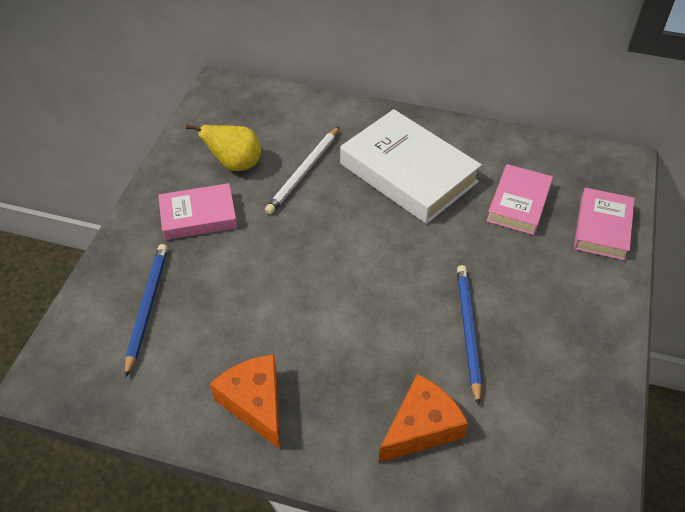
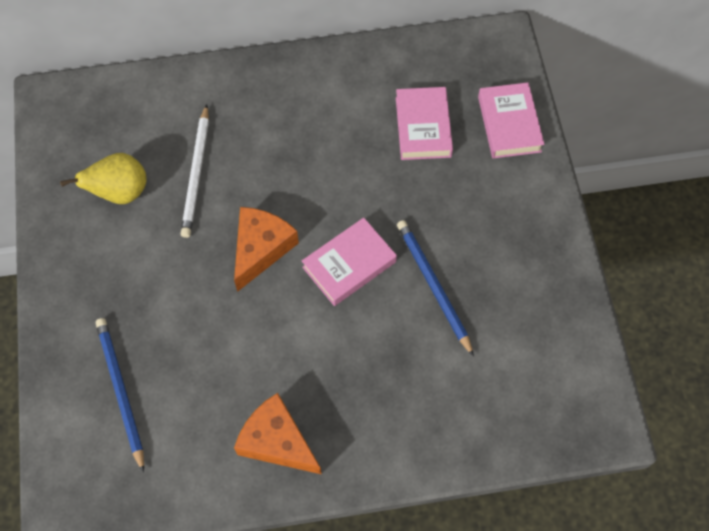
camera: 25 degrees left, 15 degrees up
pink book [158,183,238,240] -> pink book moved to [302,218,397,306]
white book [340,109,482,224] -> none
orange cheese [379,374,468,463] -> orange cheese moved to [234,207,299,292]

